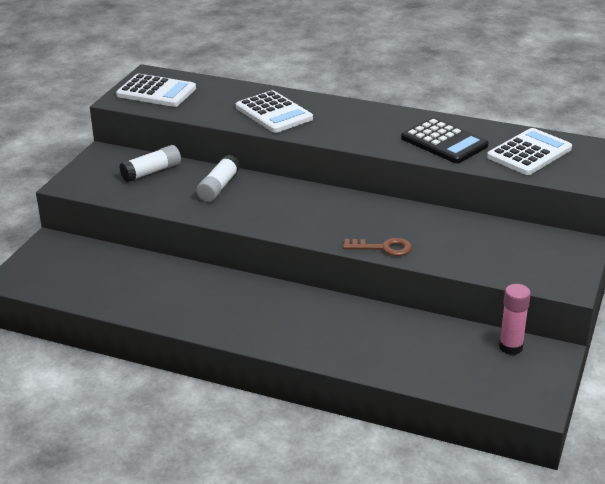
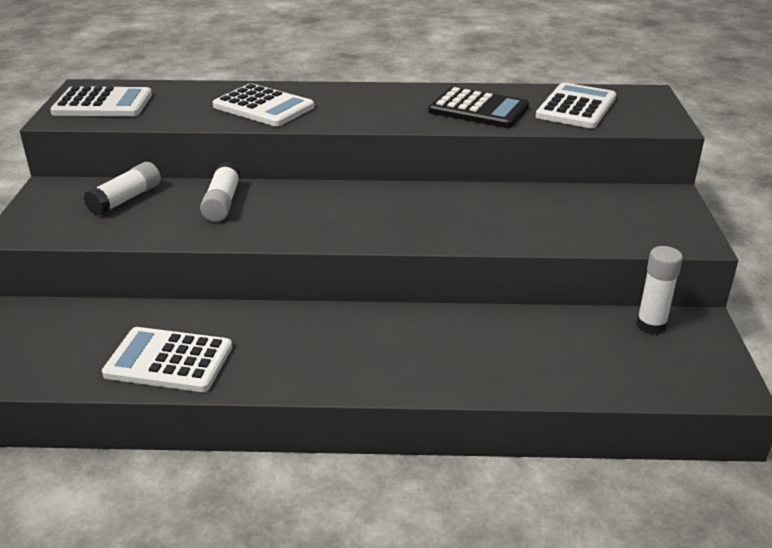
camera: 20 degrees left, 0 degrees up
brown key [343,238,412,256] -> none
pink glue stick [499,284,531,355] -> white glue stick [636,246,683,335]
none -> white calculator [102,327,232,392]

